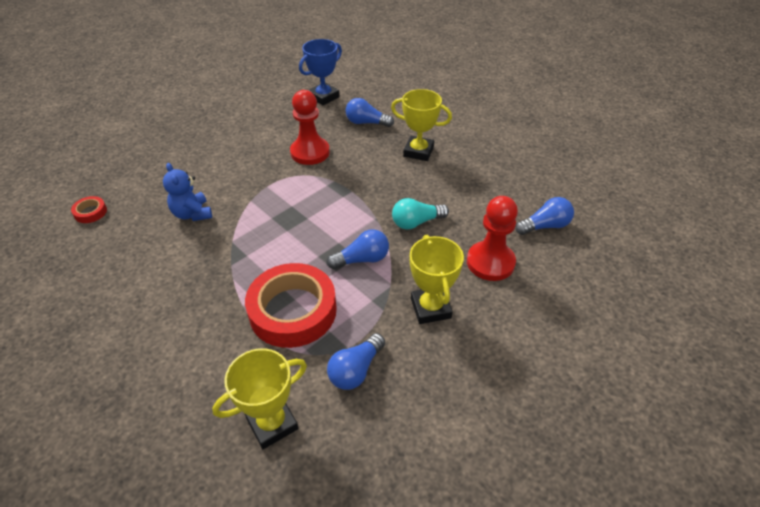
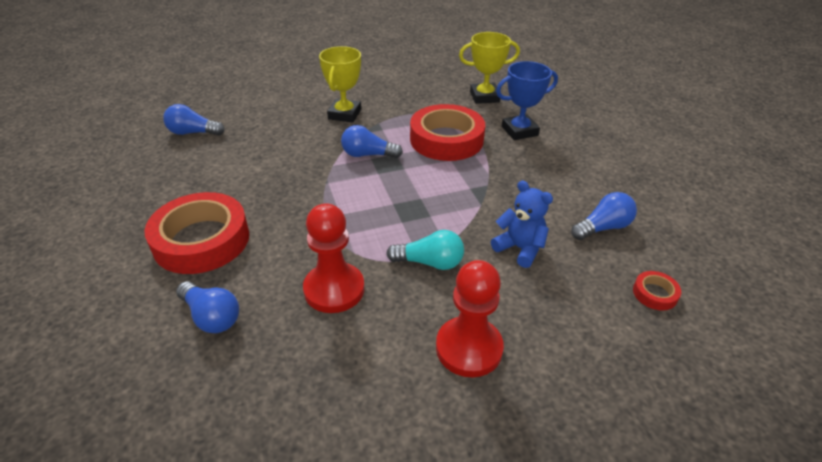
camera: 155 degrees left, 5 degrees down
blue teddy bear [163,163,212,221] -> blue teddy bear turned 45 degrees counterclockwise [491,181,553,268]
blue trophy [299,39,342,105] -> blue trophy moved to [496,61,558,140]
blue light bulb [327,333,385,390] -> blue light bulb moved to [571,192,637,240]
yellow trophy [391,89,452,161] -> red tape [145,192,249,274]
turquoise light bulb [392,198,449,229] -> turquoise light bulb moved to [386,230,464,270]
red pawn [467,196,518,281] -> red pawn moved to [436,260,504,377]

